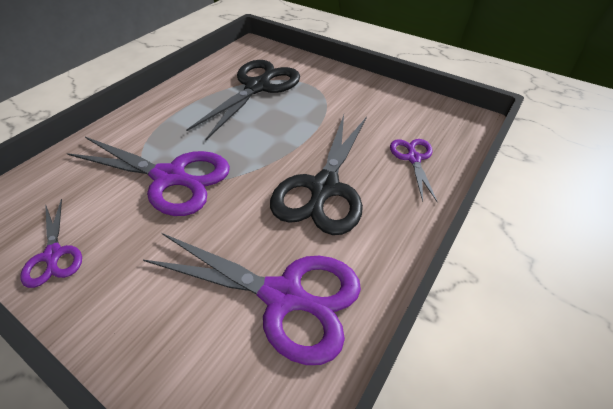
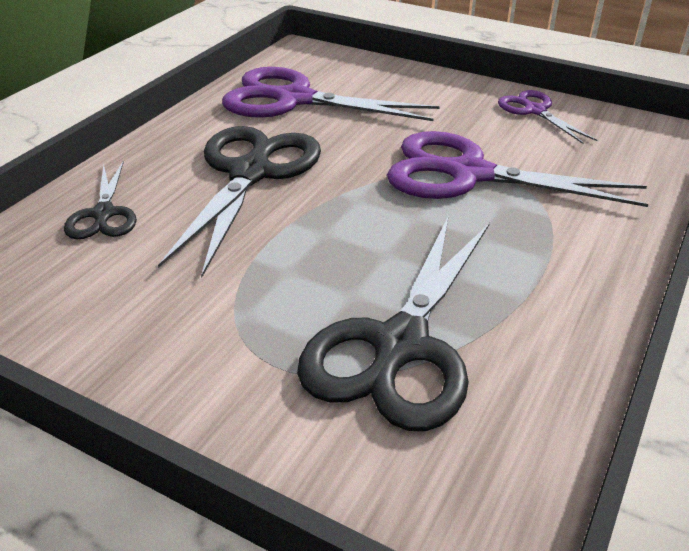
camera: 175 degrees right, 10 degrees down
purple scissors [390,139,437,202] -> black scissors [64,161,137,240]

